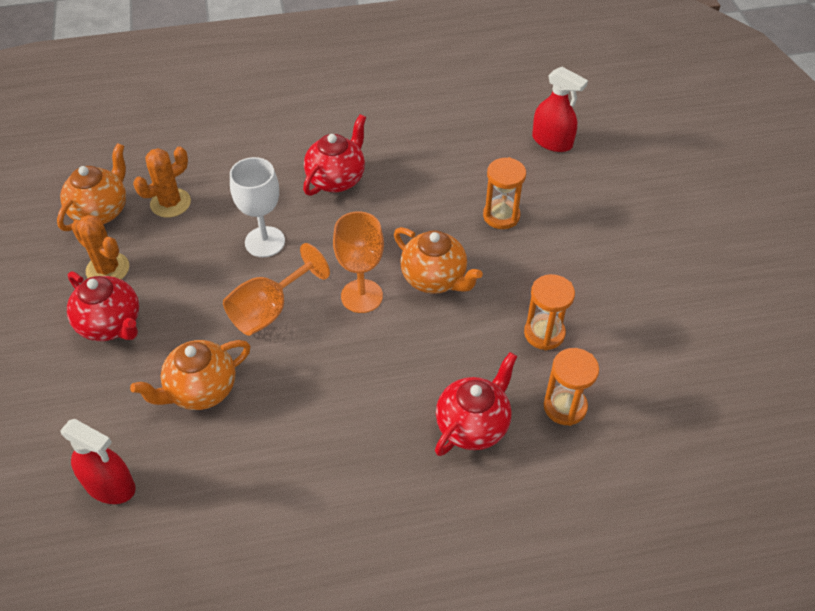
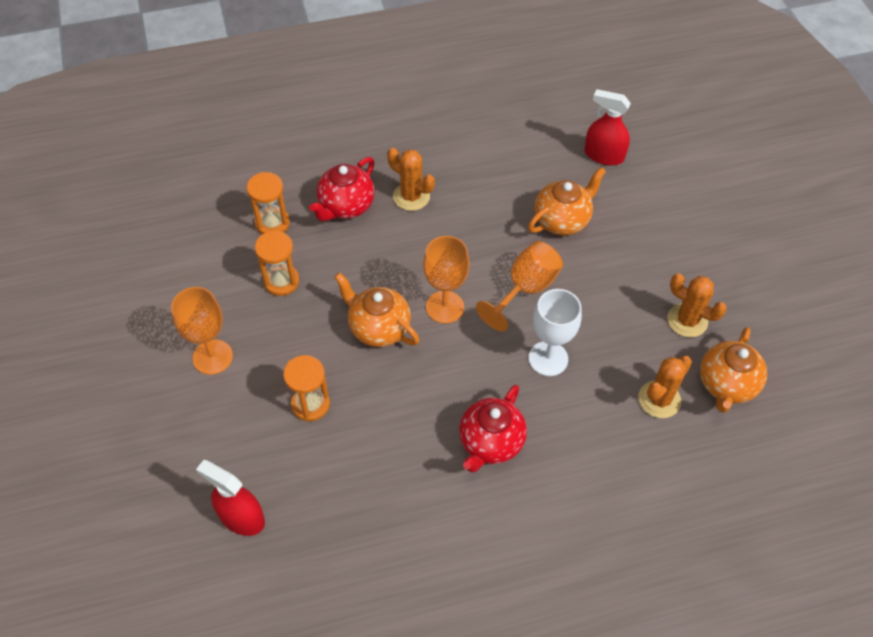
camera: 175 degrees right, 5 degrees up
red teapot [67,271,139,341] -> none
none -> orange goblet [171,287,233,375]
none -> orange cactus [387,148,435,211]

